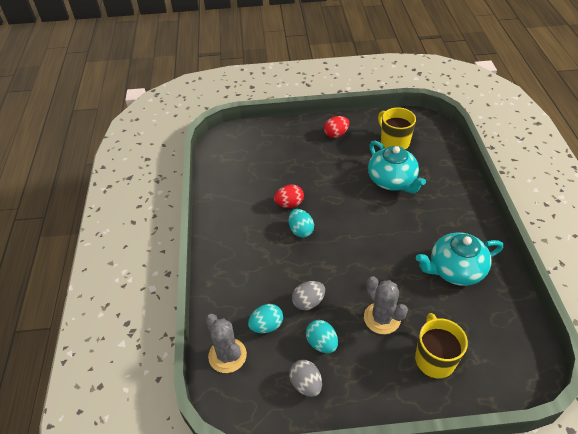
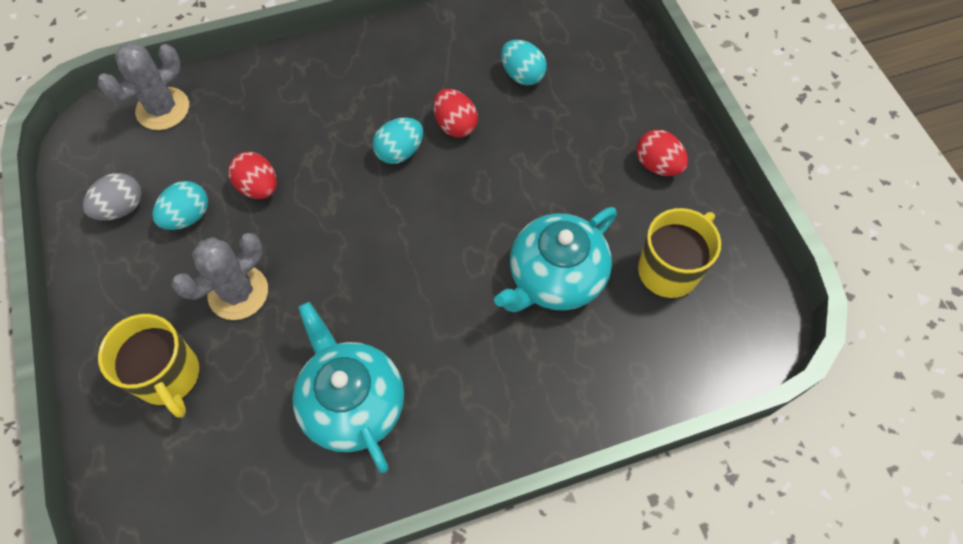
camera: 75 degrees right, 15 degrees up
turquoise egg [248,304,283,333] -> turquoise egg moved to [501,40,547,85]
grey egg [292,281,325,310] -> red egg [228,152,277,199]
yellow mug [415,313,468,379] -> yellow mug turned 75 degrees clockwise [98,314,199,418]

